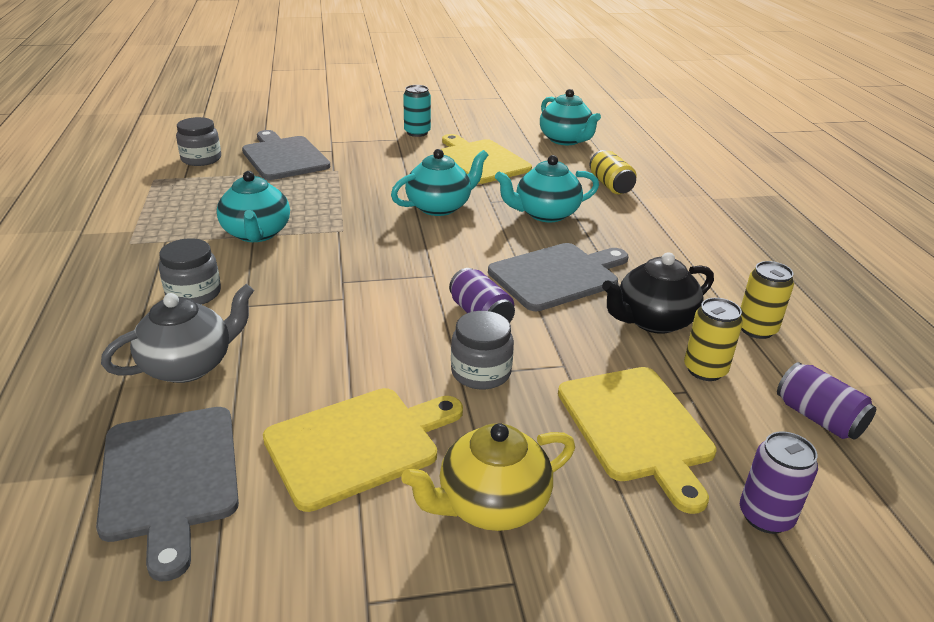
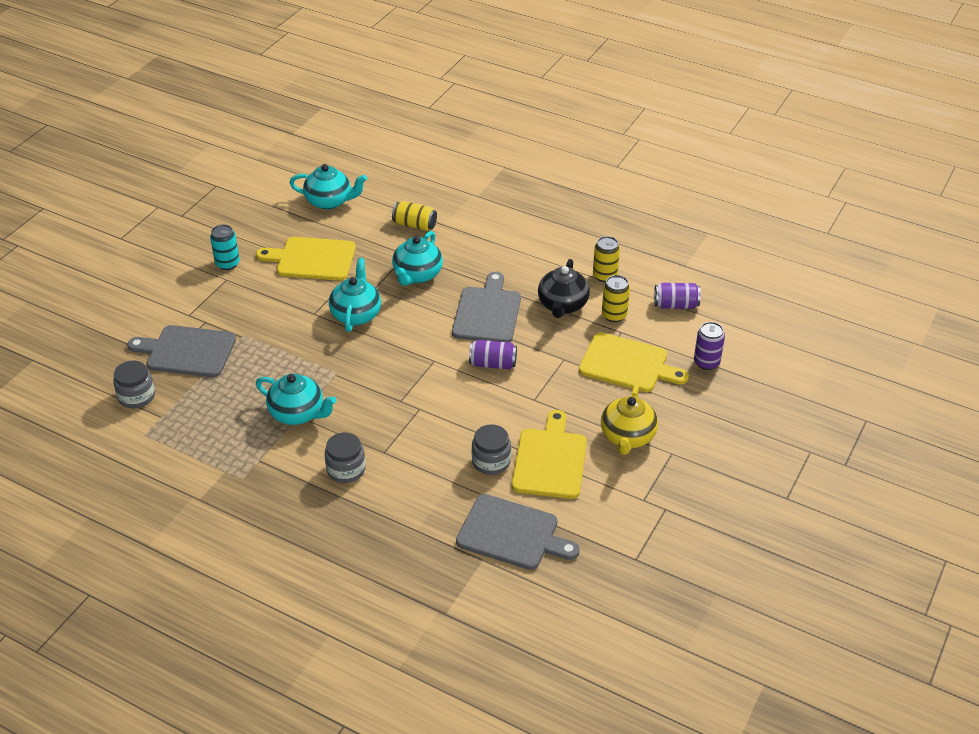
camera: 50 degrees left, 10 degrees up
grey teapot [101,284,254,383] -> none
grey jar [451,311,514,390] -> grey jar moved to [472,424,511,475]

